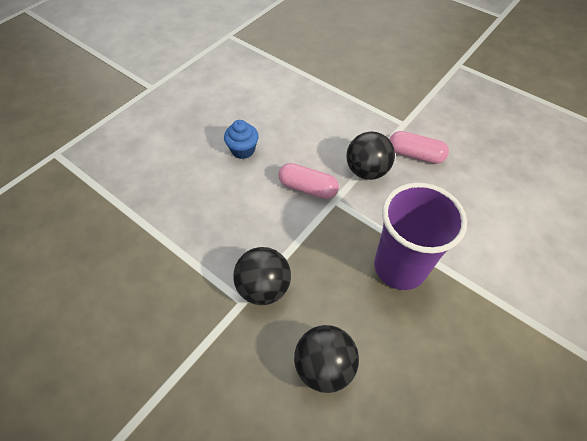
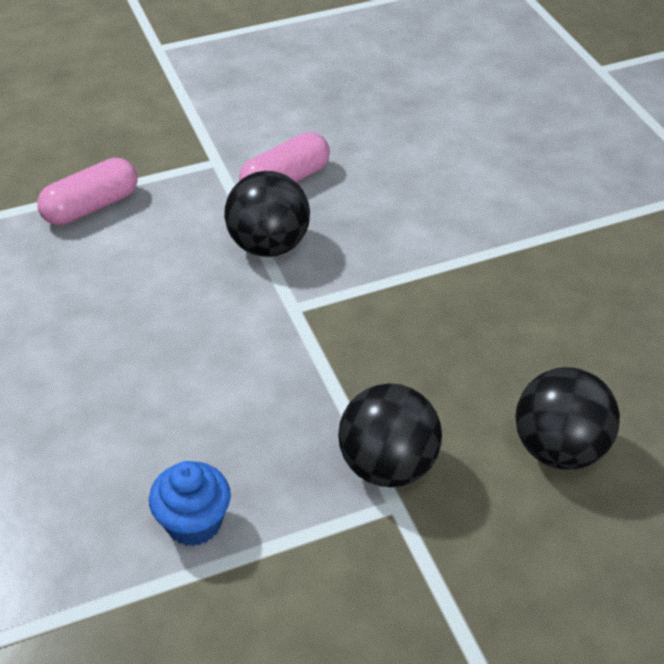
camera: 60 degrees left, 10 degrees down
blue cupcake [224,120,259,159] -> blue cupcake moved to [149,461,231,546]
pink capsule [278,163,339,199] -> pink capsule moved to [37,158,138,225]
purple cup [374,183,467,290] -> none

